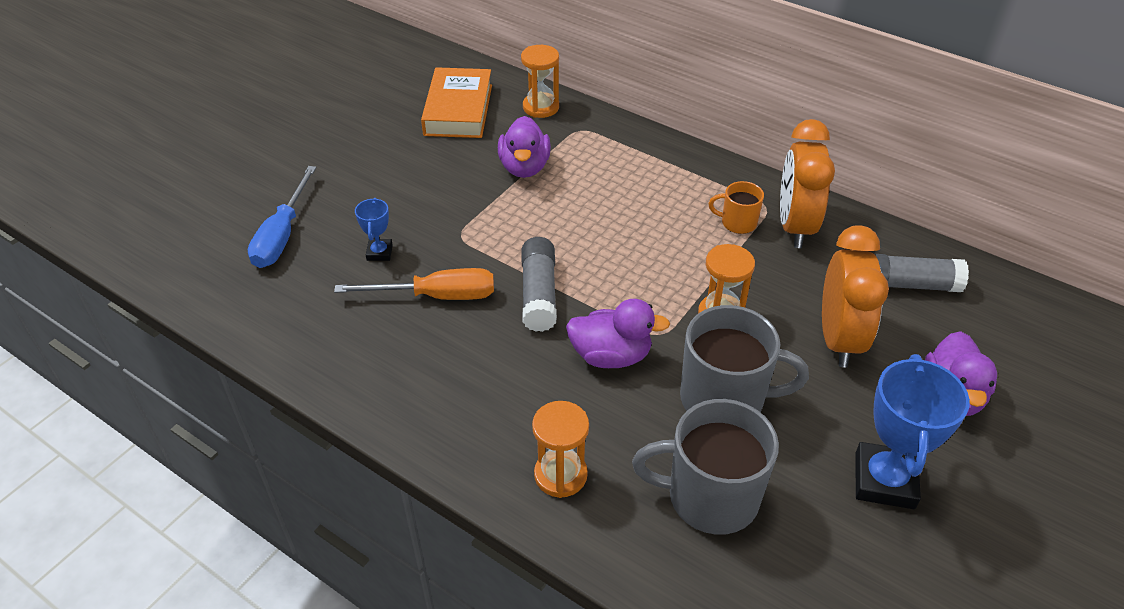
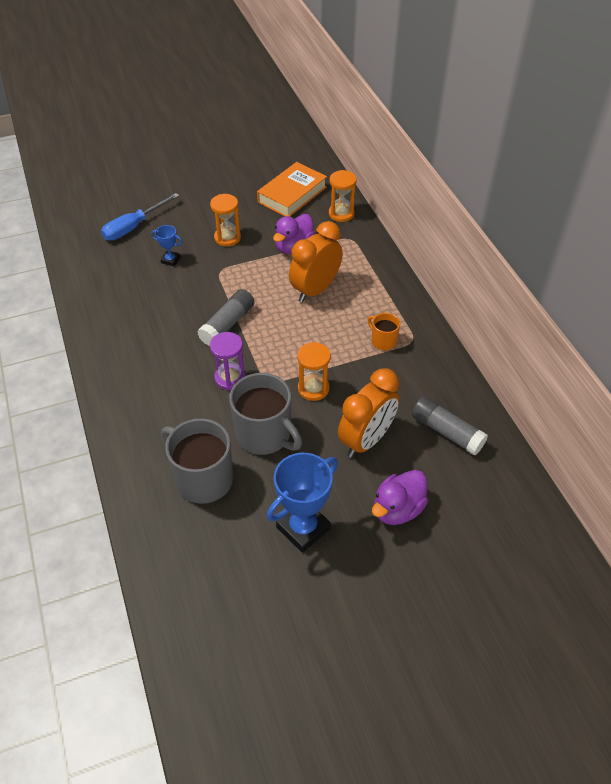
camera: 35 degrees right, 5 degrees up
orange screwdriver [334,268,494,300] -> none
blue trophy [355,198,393,261] -> blue trophy turned 75 degrees clockwise [151,225,182,266]
orange hourglass [532,401,589,498] -> orange hourglass moved to [210,194,241,247]
purple duck [566,299,670,368] -> purple hourglass [210,332,246,390]
orange clock [780,119,835,248] -> orange clock moved to [289,221,343,302]

